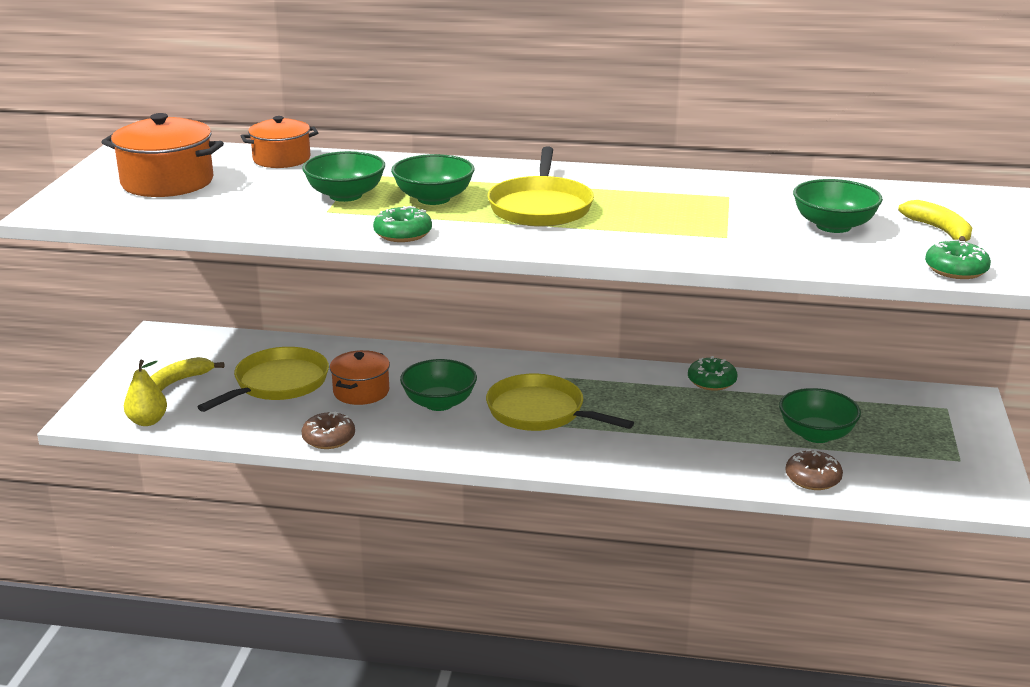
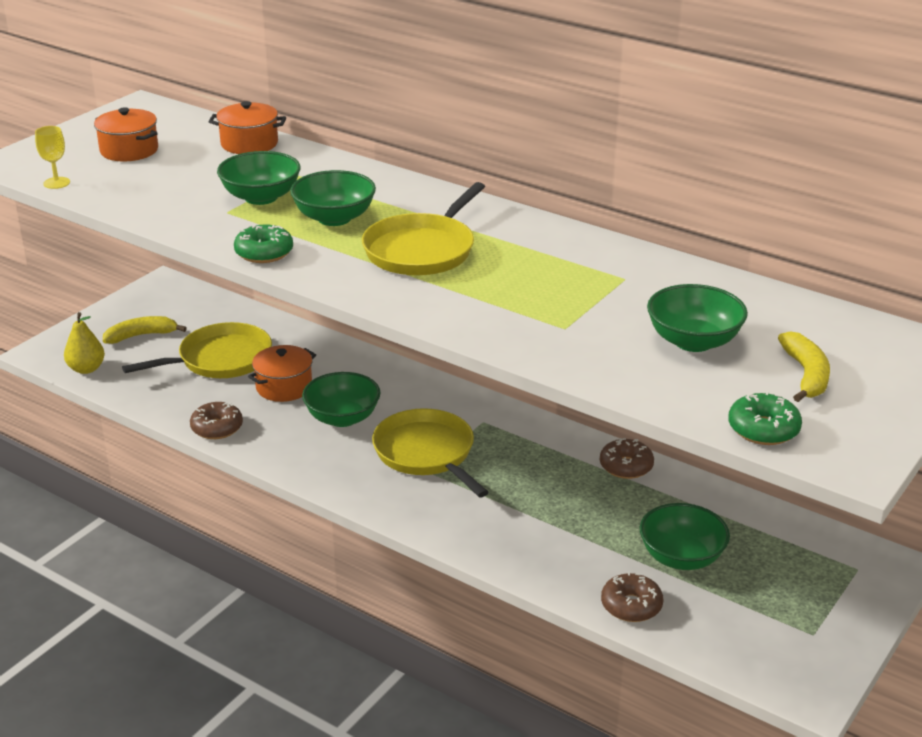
camera: 25 degrees right, 5 degrees up
orange pot [101,113,224,197] -> orange pot [94,107,158,161], size x0.66
green donut [688,356,737,391] -> brown donut [600,438,654,479]
none -> yellow goblet [35,126,70,189]

